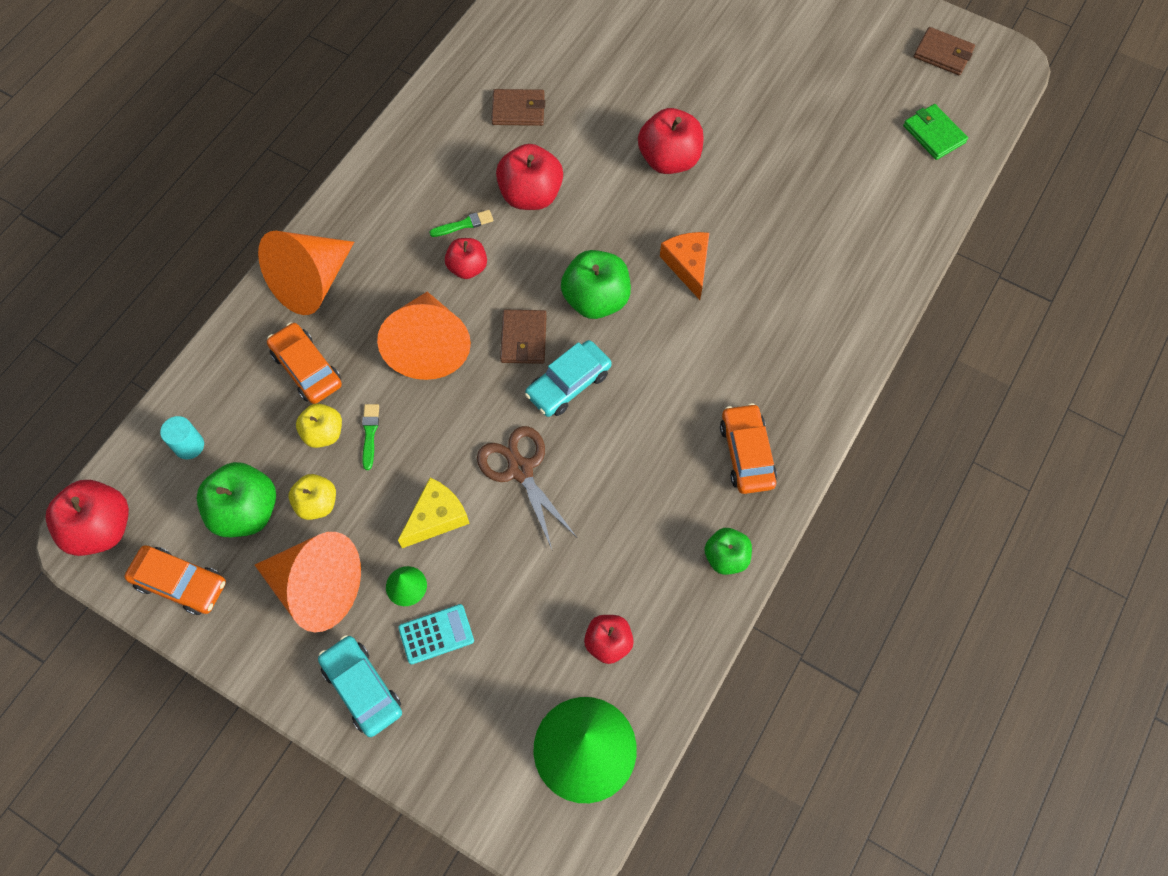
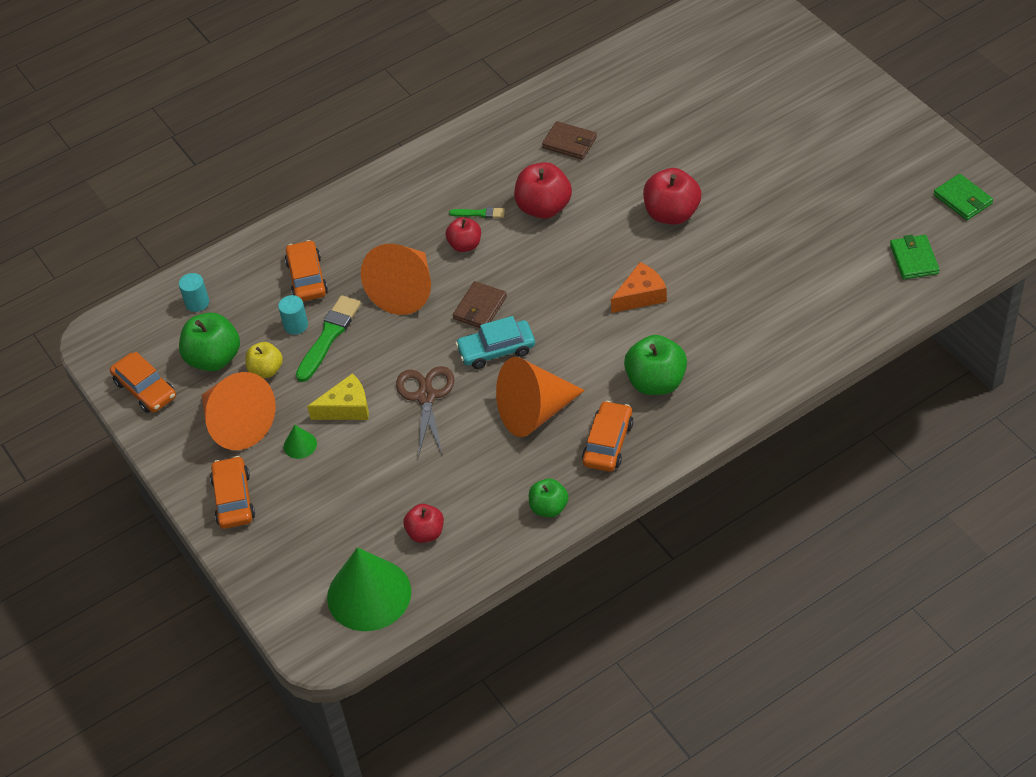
camera: 30 degrees right, 15 degrees down
red apple [46,480,129,556] -> none
orange cone [258,231,354,315] -> orange cone moved to [496,357,585,437]
yellow apple [296,403,342,448] -> turquoise cylinder [278,295,308,335]
turquoise car [318,635,402,737] -> orange car [210,456,255,529]
green brush [362,404,379,470] -> green brush [296,295,361,382], size x1.90
turquoise calculator [398,604,474,664] -> none
green apple [561,250,631,319] -> green apple moved to [624,335,687,395]
orange cheese [660,232,709,300] -> orange cheese turned 45 degrees clockwise [611,262,667,313]
brown wallet [914,27,975,75] -> green wallet [934,174,993,220]

